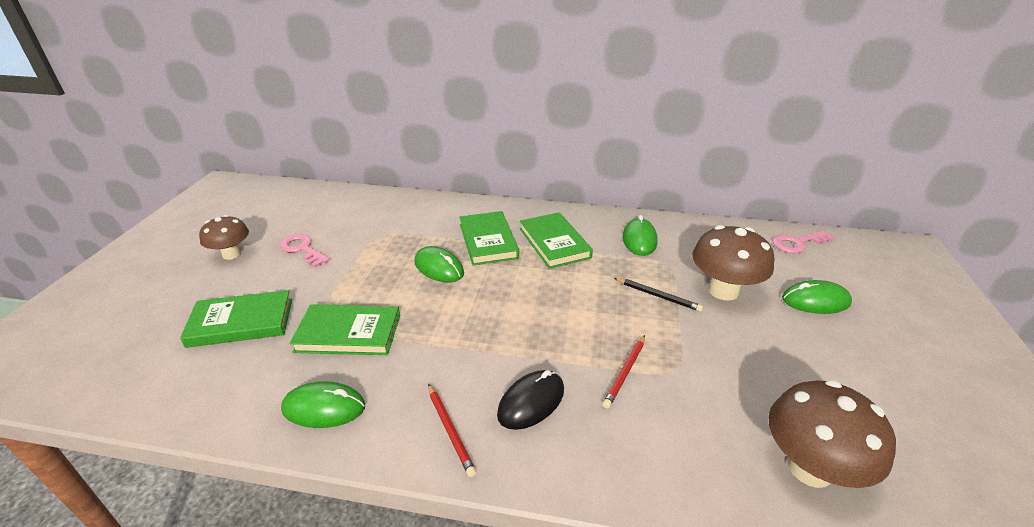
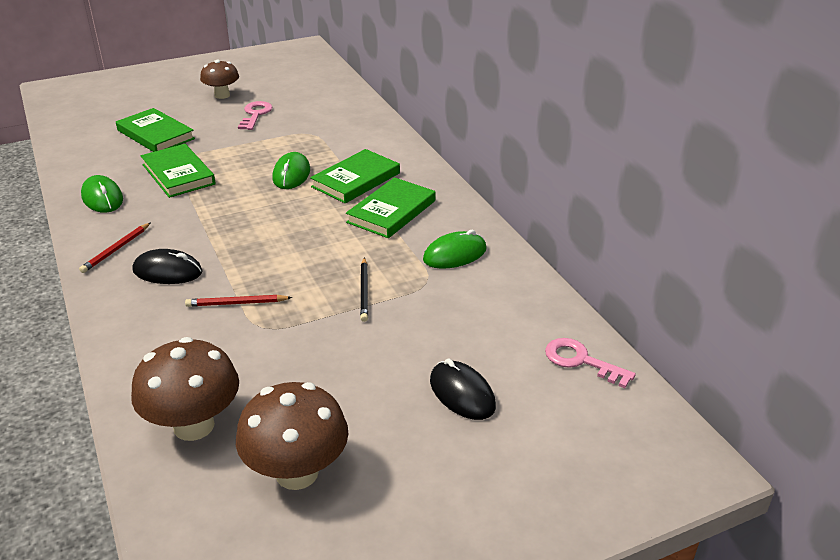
camera: 55 degrees right, 0 degrees up
brown mushroom [692,225,774,301] -> brown mushroom moved to [236,382,348,490]
green mouse [782,280,852,314] -> black mouse [430,359,496,420]

